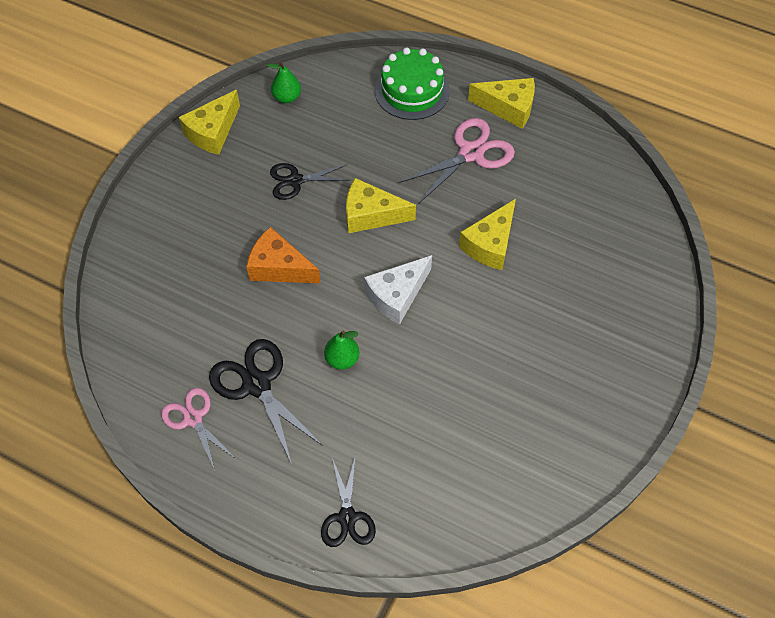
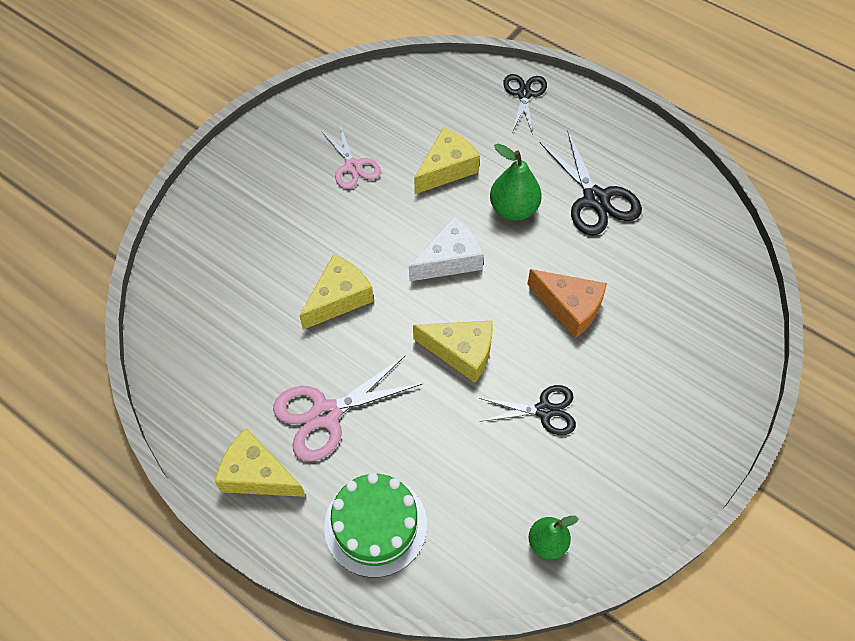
camera: 170 degrees left, 0 degrees up
pink scissors [161,388,236,470] -> pink scissors moved to [321,124,381,189]
yellow cheese [179,90,240,155] -> yellow cheese moved to [414,127,480,194]
green pear [324,331,359,370] -> green pear [490,144,542,221], size x1.51

